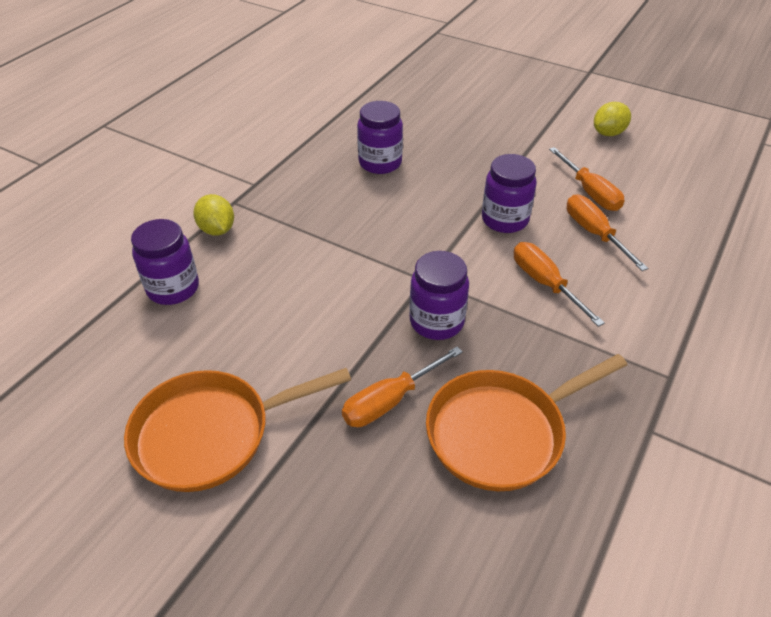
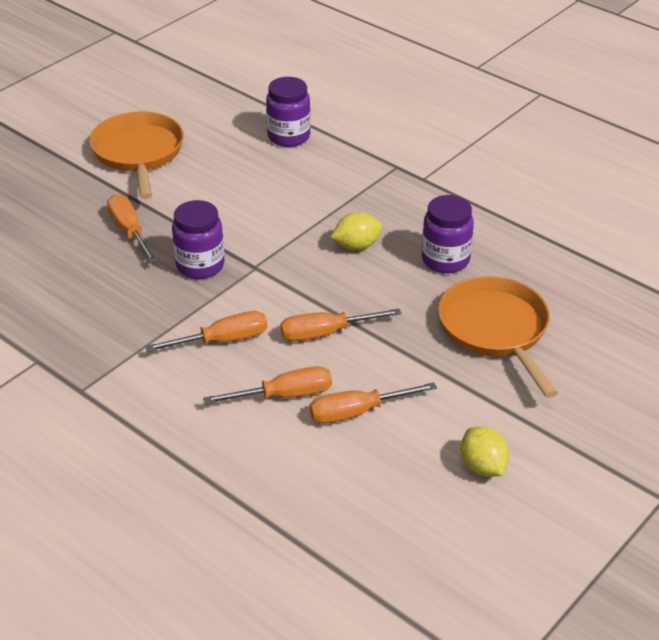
camera: 100 degrees right, 5 degrees down
yellow lemon [193,194,234,236] -> yellow lemon moved to [330,212,382,250]
orange pan [426,354,627,491] -> orange pan moved to [438,276,558,398]
purple jar [482,154,537,233] -> orange screwdriver [280,309,402,341]

